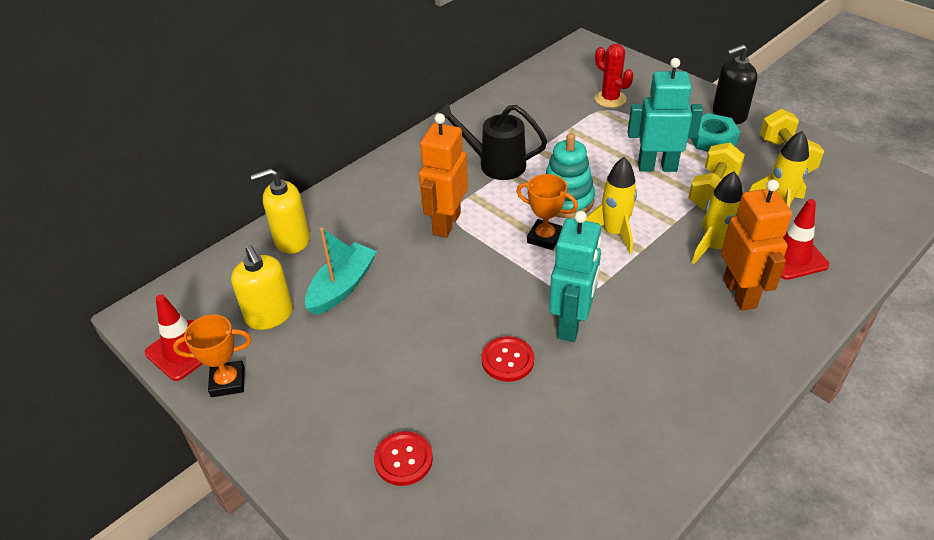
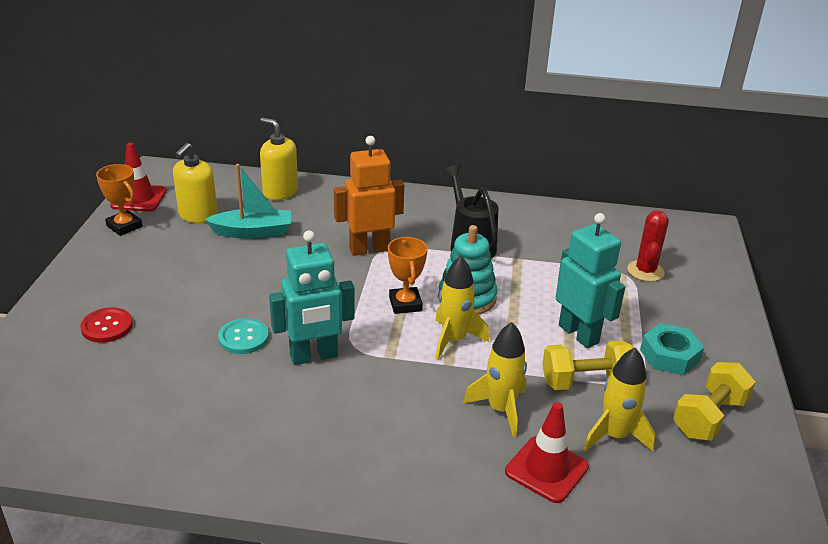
camera: 50 degrees right, 10 degrees down
red button [481,336,534,382] -> turquoise button [218,318,269,354]
black soap dispenser [713,44,757,124] -> none
orange robot [721,179,792,311] -> none

